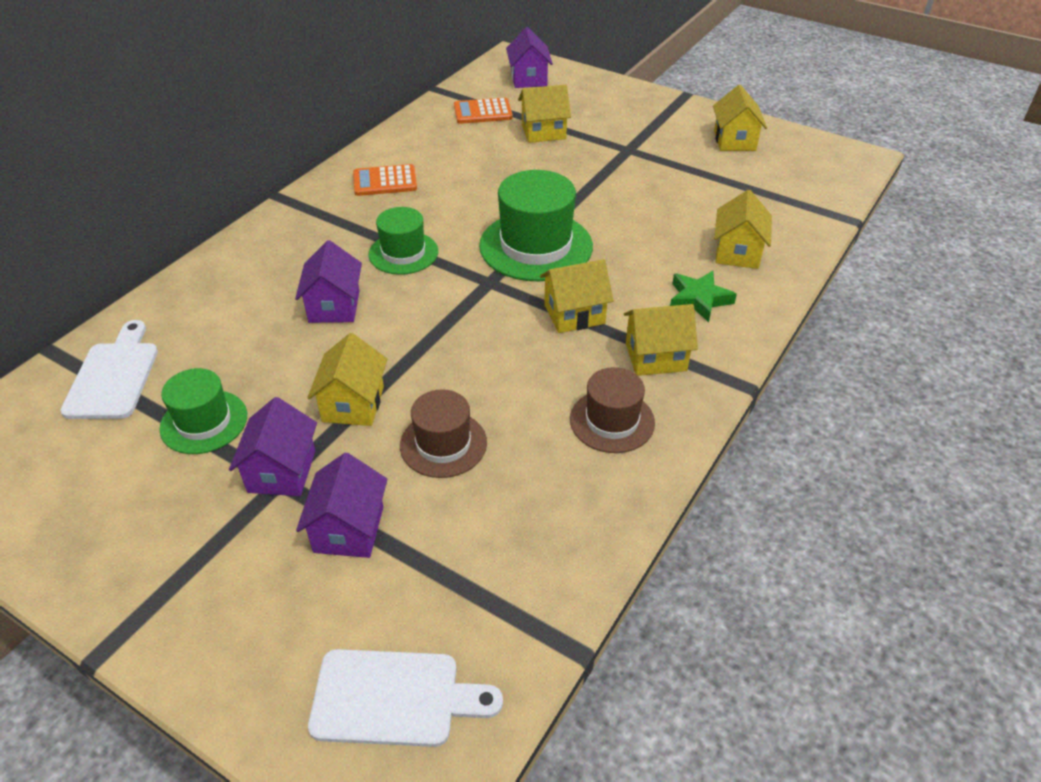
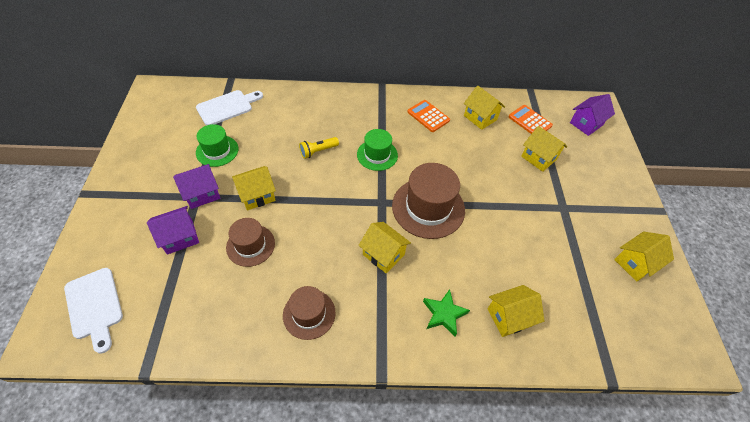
camera: 55 degrees right, 10 degrees up
purple house [295,240,362,323] -> yellow flashlight [299,137,339,159]
green hat [479,170,593,281] -> brown hat [392,163,465,239]
yellow house [624,304,698,376] -> yellow house moved to [464,86,505,130]

